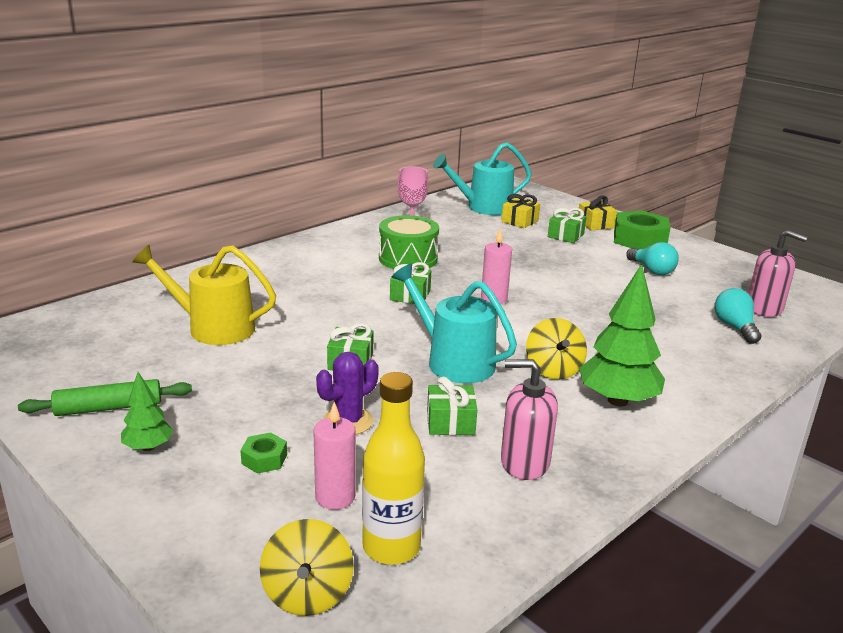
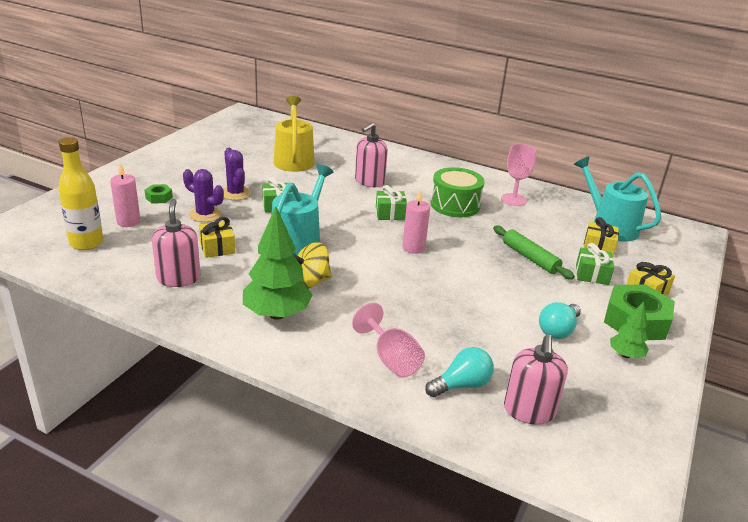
camera: 70 degrees right, 5 degrees up
green rolling pin [18,379,192,416] -> green rolling pin moved to [493,226,575,279]
green tree [121,372,173,451] -> green tree moved to [610,302,649,358]
yellow spinning top [260,519,354,616] -> none
green gift [427,377,477,435] -> yellow gift [199,217,236,258]
none -> purple cactus [224,148,251,200]
none -> pink goblet [352,303,425,377]
none -> pink soap dispenser [355,123,388,187]

